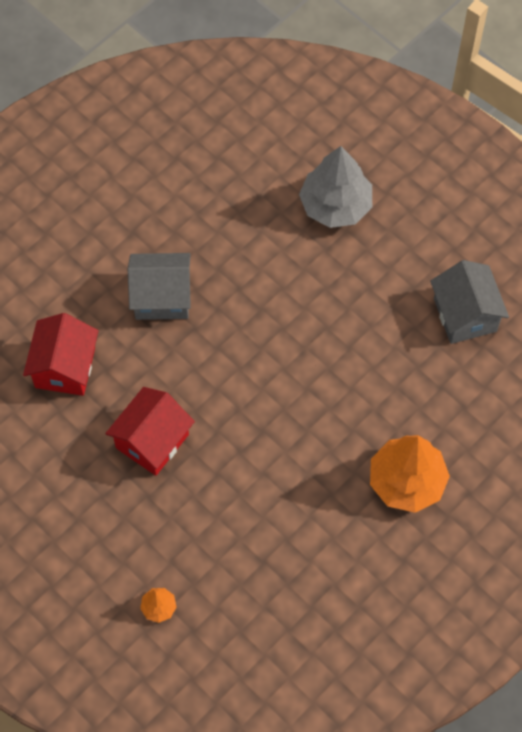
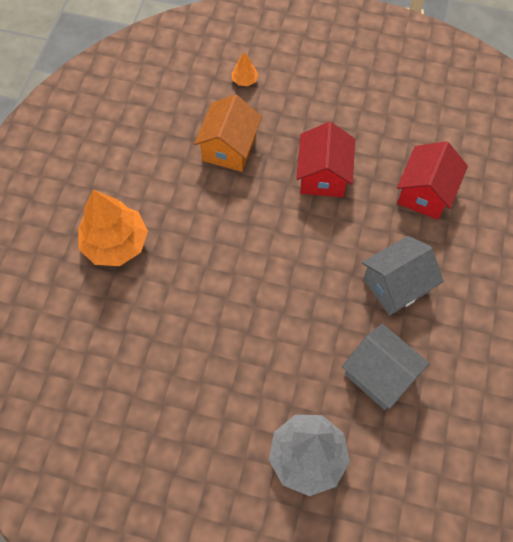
camera: 150 degrees right, 0 degrees up
red house [23,313,99,396] -> red house turned 45 degrees clockwise [397,141,468,220]
grey house [430,260,509,344] -> grey house moved to [342,324,430,410]
none -> orange house [194,94,262,172]

